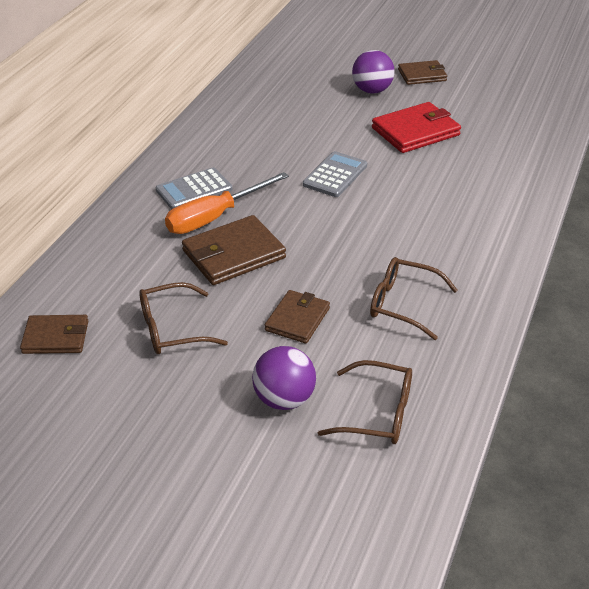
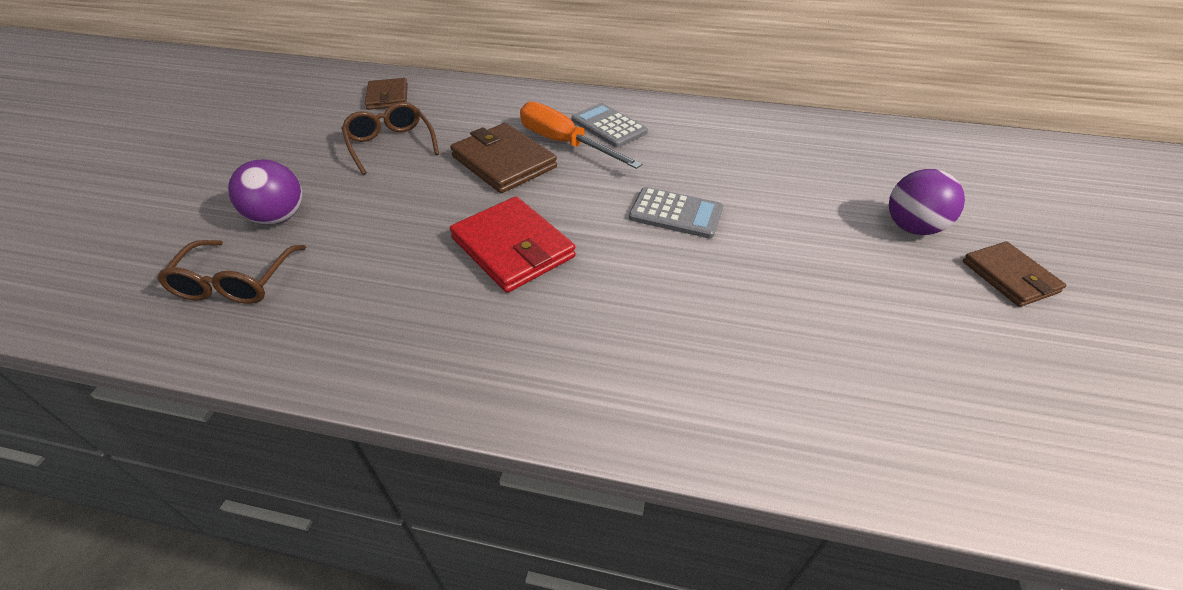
camera: 80 degrees right, 5 degrees up
brown wallet [265,290,330,344] -> none
brown glasses [370,257,458,340] -> none
red wallet [372,102,461,153] -> red wallet moved to [450,196,576,293]

